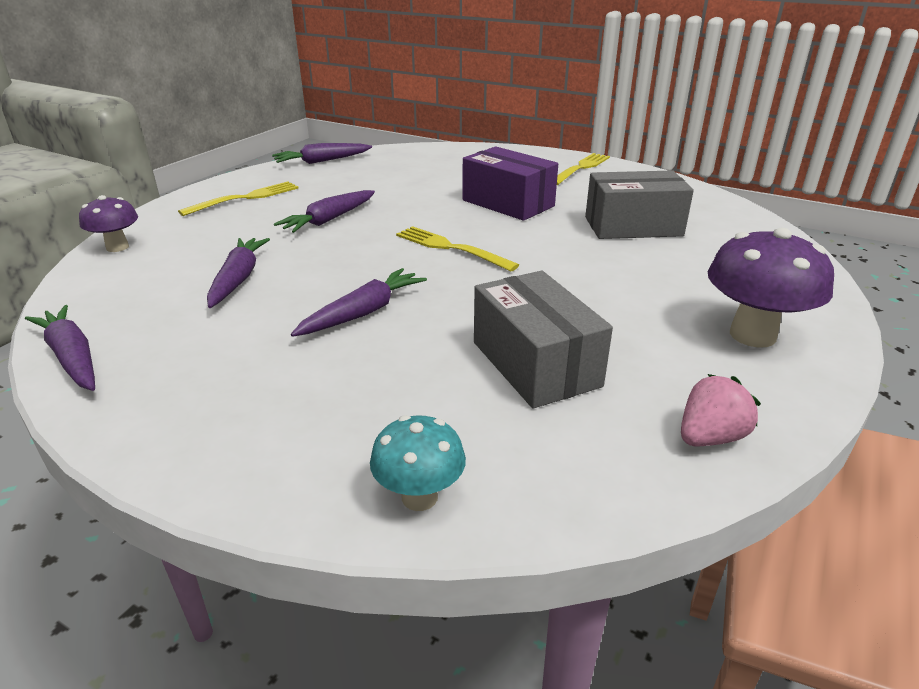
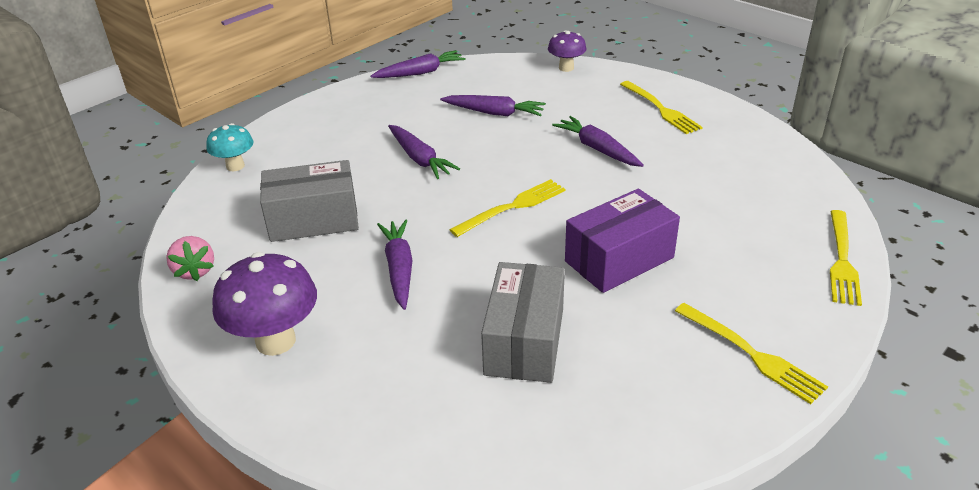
camera: 105 degrees right, 5 degrees up
purple carrot [272,143,372,164] -> purple carrot moved to [377,219,413,310]
none -> yellow fork [830,210,862,306]

